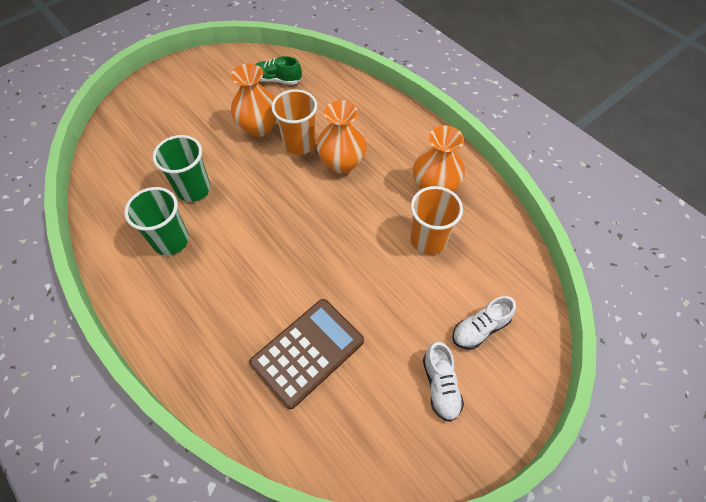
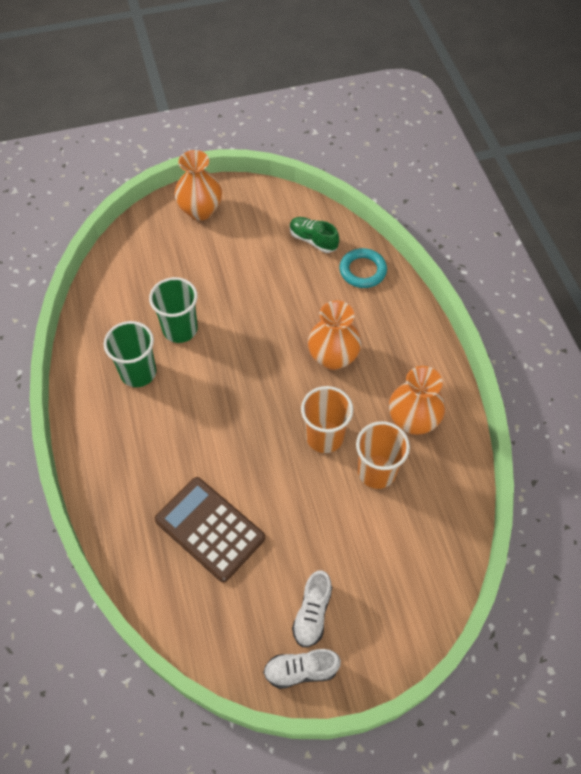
camera: 25 degrees right, 0 degrees up
orange vase [231,63,277,137] -> orange vase moved to [174,150,222,220]
brown calculator [249,299,364,409] -> brown calculator turned 120 degrees counterclockwise [154,477,265,582]
orange cup [271,89,317,155] -> orange cup moved to [301,386,353,453]
white shoe [452,296,516,350] -> white shoe moved to [263,649,341,689]
none -> turquoise ring [340,248,387,288]

